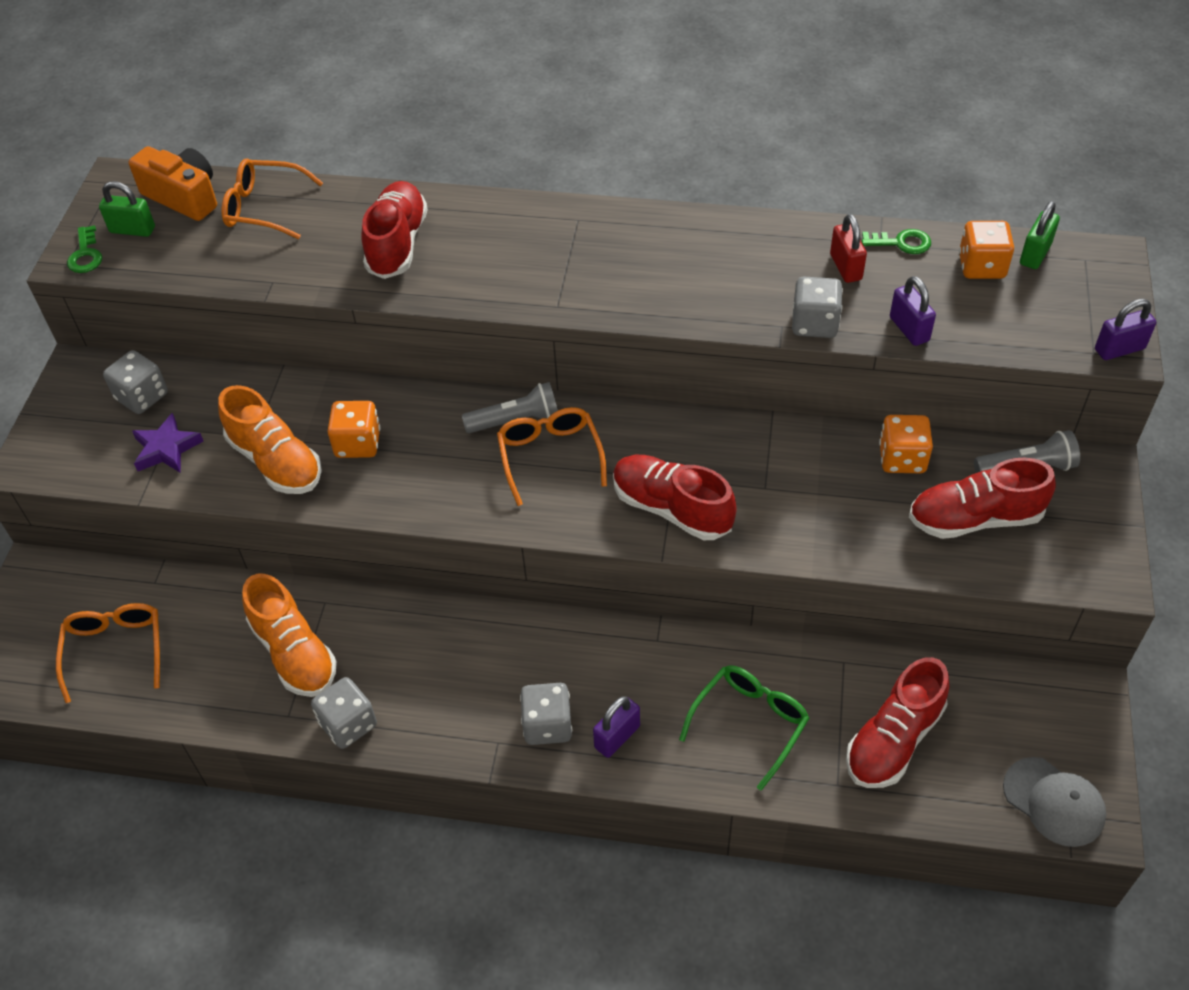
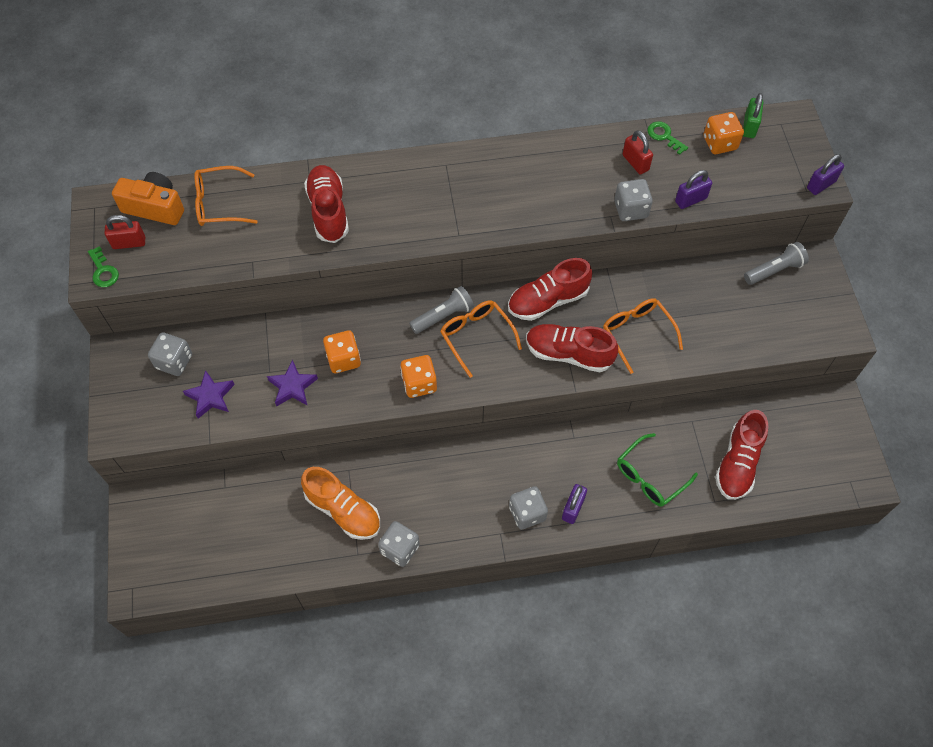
camera: 20 degrees left, 10 degrees up
orange glasses [56,603,160,703] -> orange glasses moved to [603,298,683,374]
green padlock [99,181,155,237] -> red padlock [105,215,145,249]
orange shoe [218,385,322,494] -> purple star [267,360,318,407]
green glasses [679,665,809,791] -> green glasses turned 150 degrees counterclockwise [617,433,698,507]
green key [861,229,931,254] -> green key turned 120 degrees counterclockwise [647,121,688,155]
orange dice [879,415,933,473] -> orange dice moved to [400,355,437,398]
purple padlock [890,276,936,346] -> purple padlock turned 75 degrees counterclockwise [675,170,712,209]
red shoe [909,458,1056,539] -> red shoe moved to [508,258,592,321]
grey cap [1003,757,1106,847] -> none

